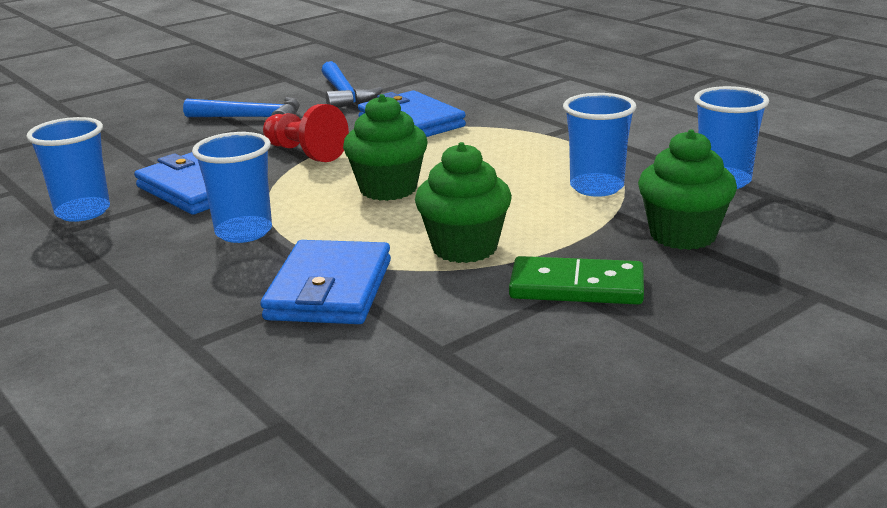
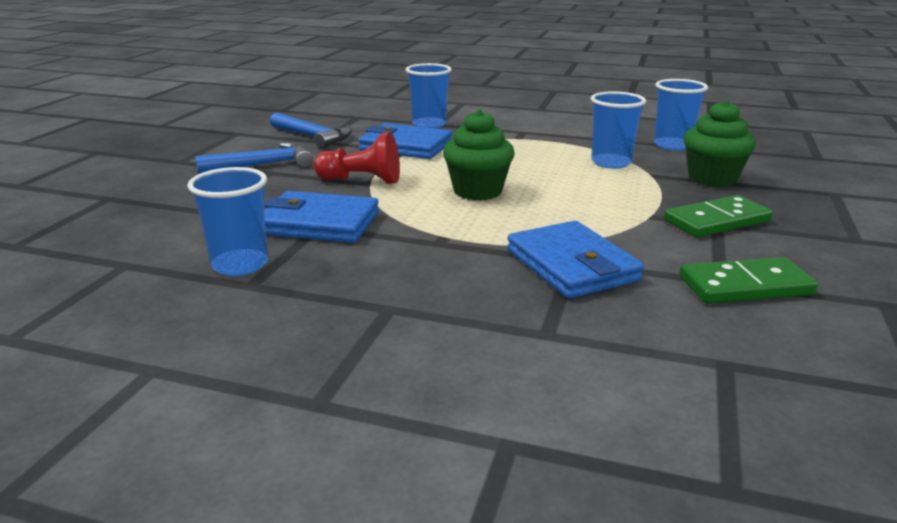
camera: 35 degrees left, 0 degrees up
blue cup [192,132,272,243] -> blue cup moved to [406,63,452,128]
green cupcake [415,142,512,263] -> none
none -> green domino [679,257,818,304]

